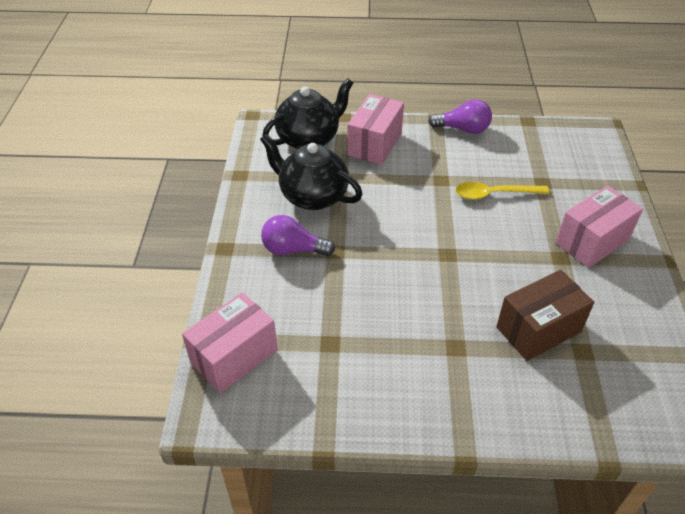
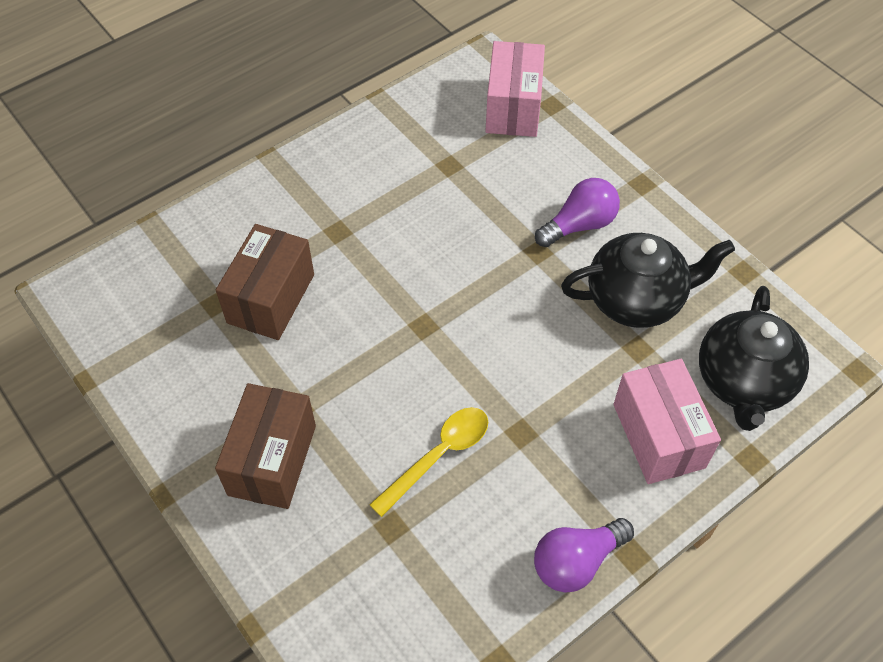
camera: 140 degrees right, 10 degrees up
pink box [555,185,643,268] -> brown box [215,383,316,509]

